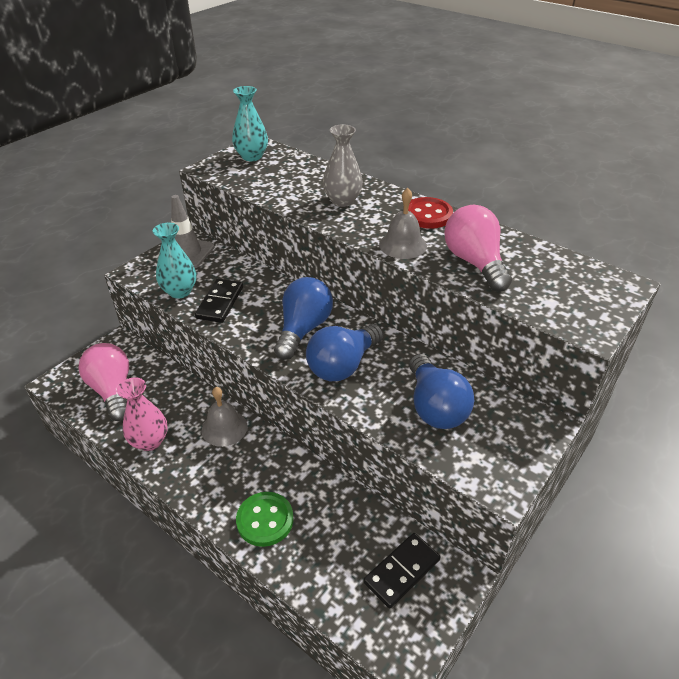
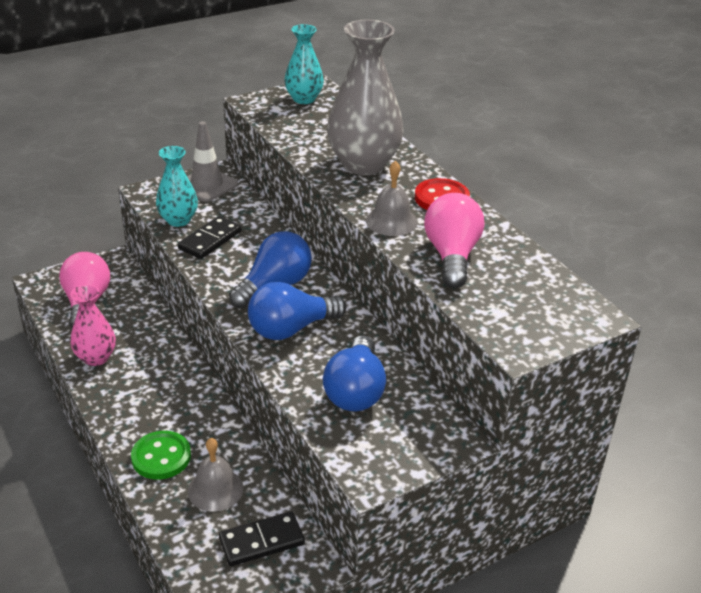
camera: 20 degrees right, 5 degrees down
grey bell [202,387,247,447] -> grey bell moved to [188,438,244,512]
grey vase [323,124,363,207] -> grey vase [327,19,403,175], size x1.73

